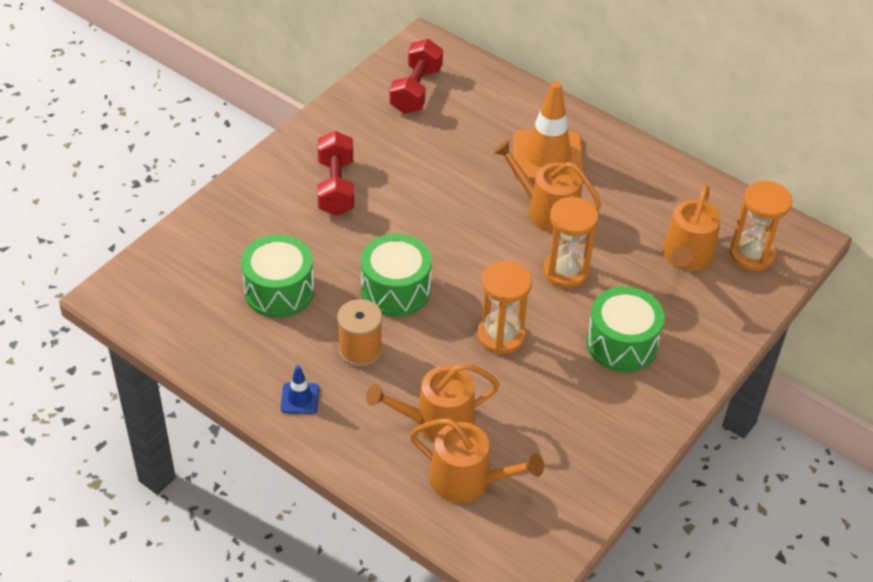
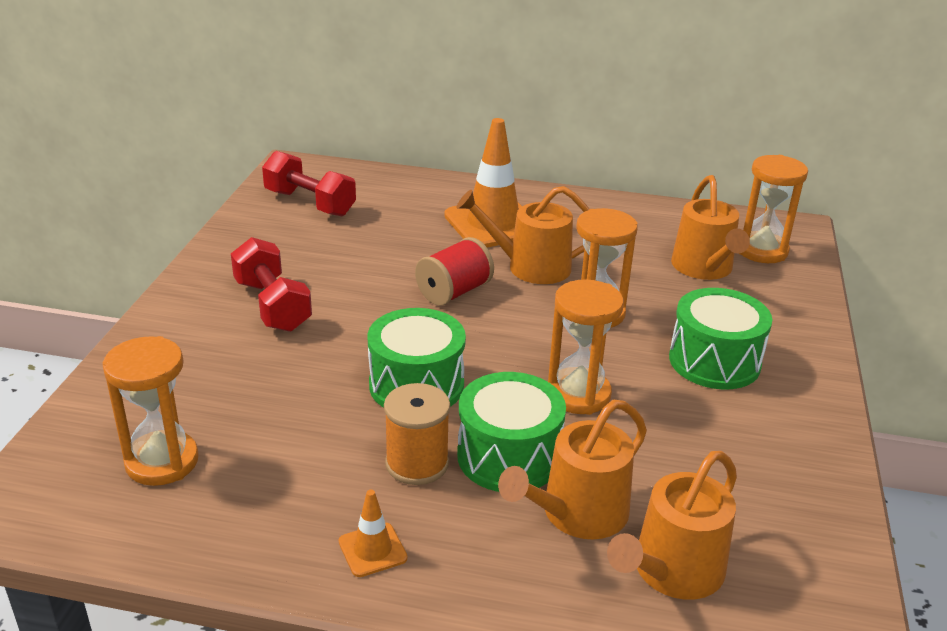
camera: 25 degrees left, 15 degrees down
green drum [241,235,314,318] -> green drum moved to [457,372,566,492]
blue traffic cone [281,365,319,414] -> orange traffic cone [339,490,407,577]
red dumbbell [389,39,443,114] -> red dumbbell turned 45 degrees counterclockwise [262,151,356,216]
orange watering can [410,419,544,503] -> orange watering can turned 135 degrees clockwise [607,451,737,600]
none -> orange hourglass [102,336,199,486]
none -> red spool [415,237,494,306]

